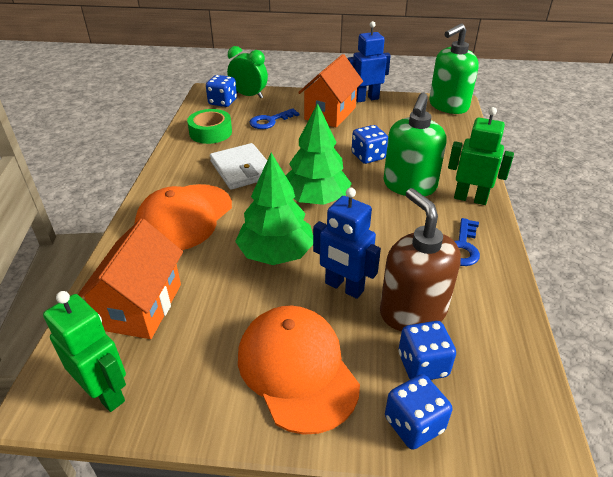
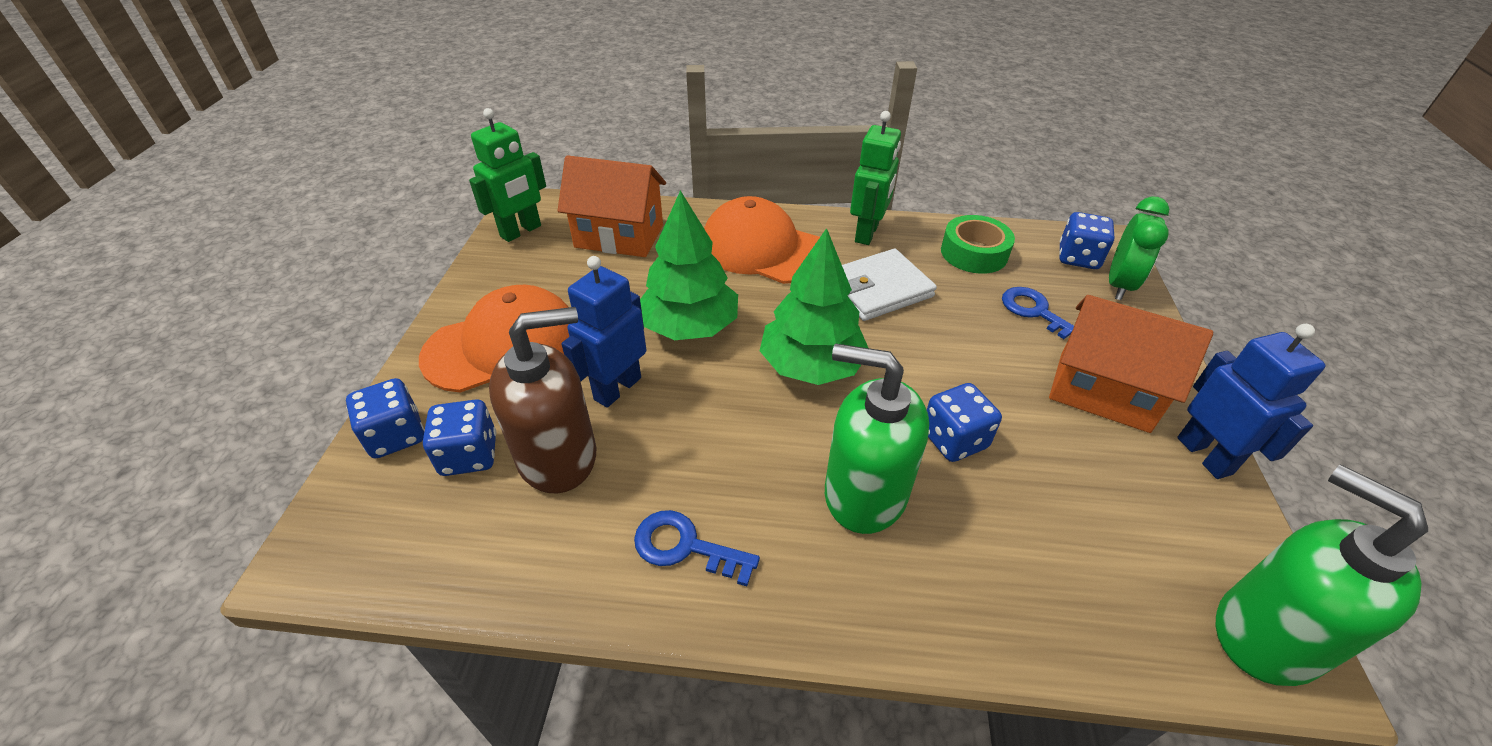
camera: 90 degrees right, 5 degrees up
green robot [448,107,514,205] -> green robot moved to [850,111,901,245]

